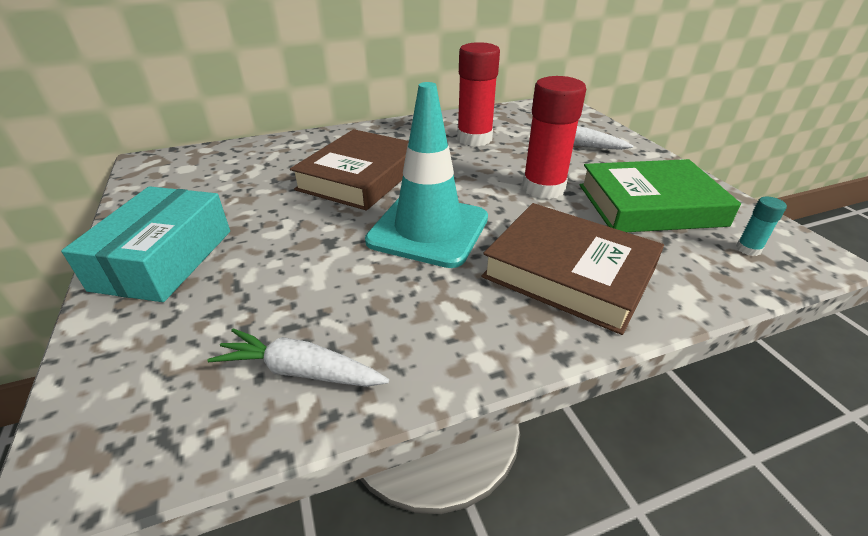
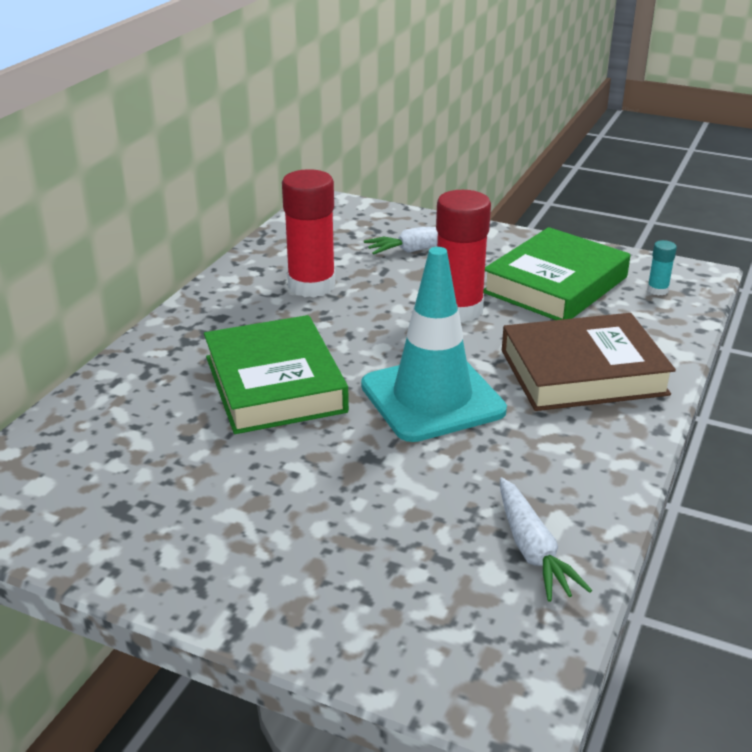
camera: 45 degrees left, 5 degrees down
turquoise box [61,186,230,302] -> none
white carrot [207,328,389,387] -> white carrot turned 75 degrees counterclockwise [500,477,592,602]
brown book [290,129,409,211] -> green book [204,315,349,434]

